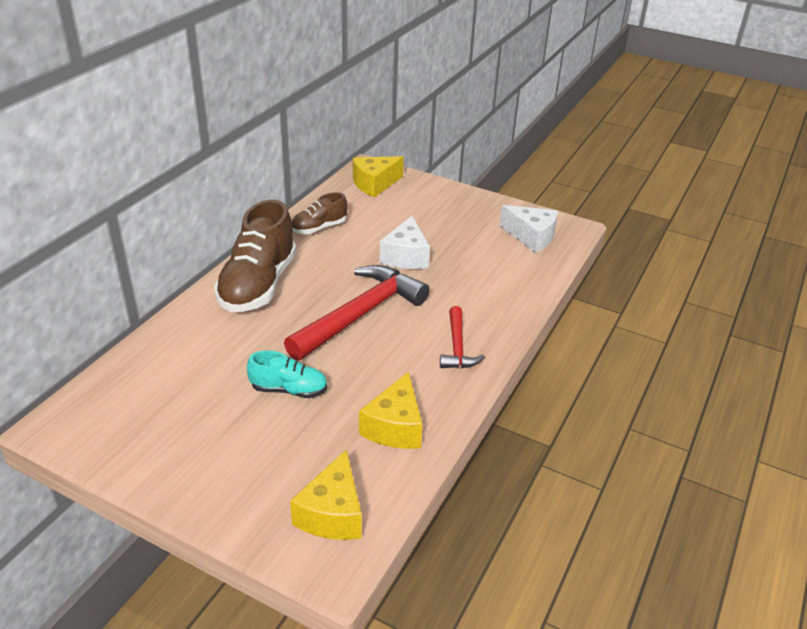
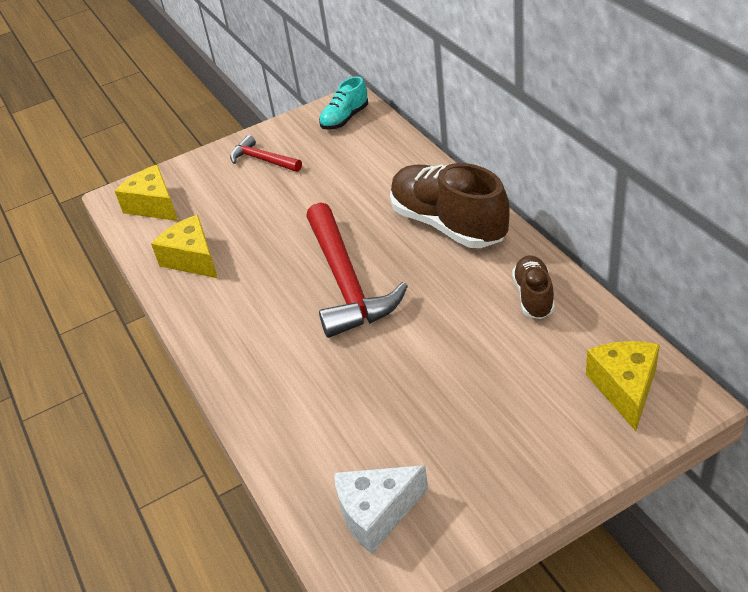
camera: 130 degrees right, 5 degrees up
turquoise shoe [247,350,327,398] -> turquoise shoe moved to [319,76,368,130]
white cheese [379,216,430,269] -> none
red hammer [440,306,485,368] -> red hammer moved to [230,135,302,172]

